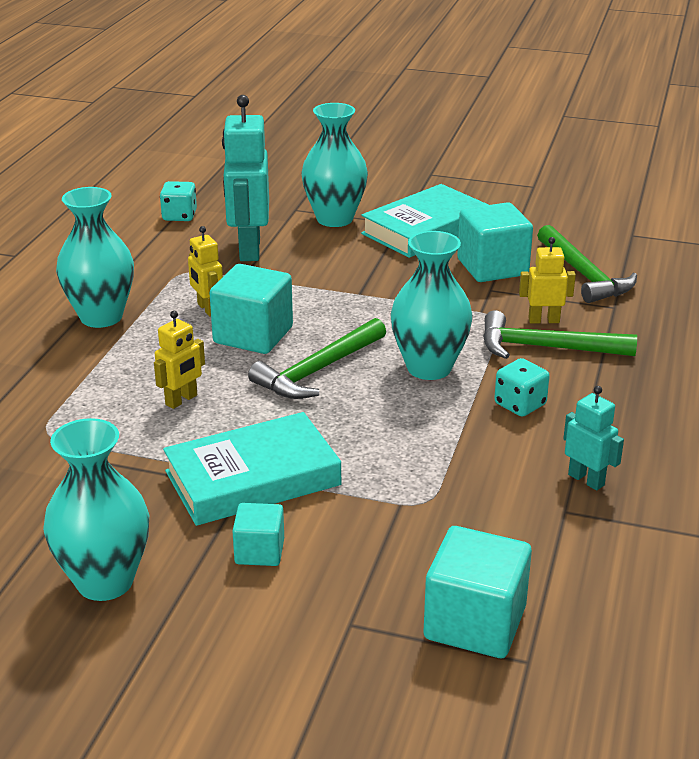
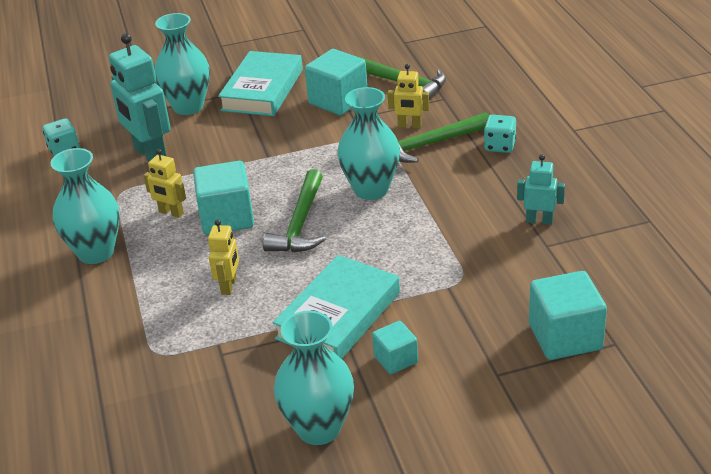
camera: 30 degrees left, 5 degrees up
turquoise dice [494,358,550,417] -> turquoise dice moved to [484,115,516,153]
yellow robot [519,237,576,323] -> yellow robot turned 135 degrees counterclockwise [388,64,429,129]

